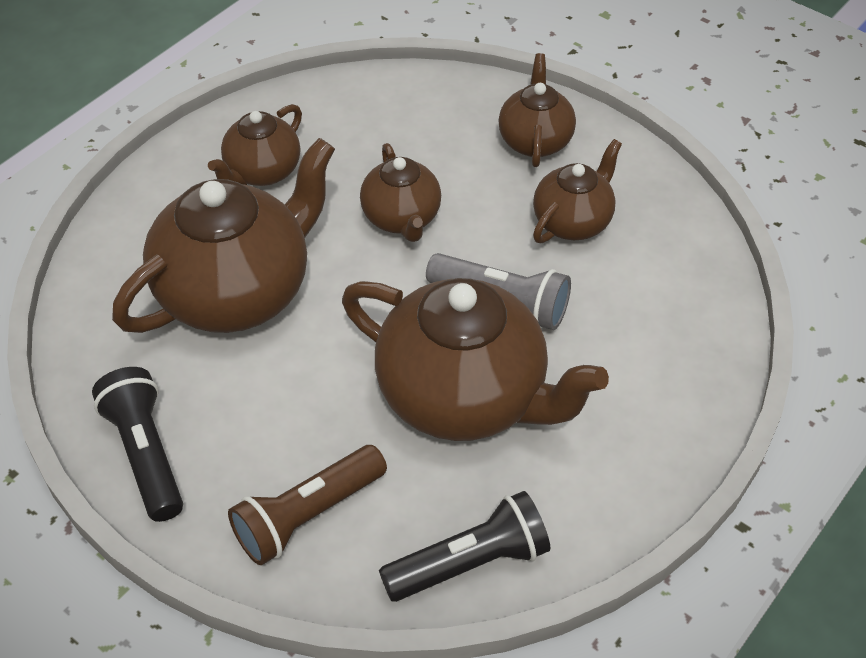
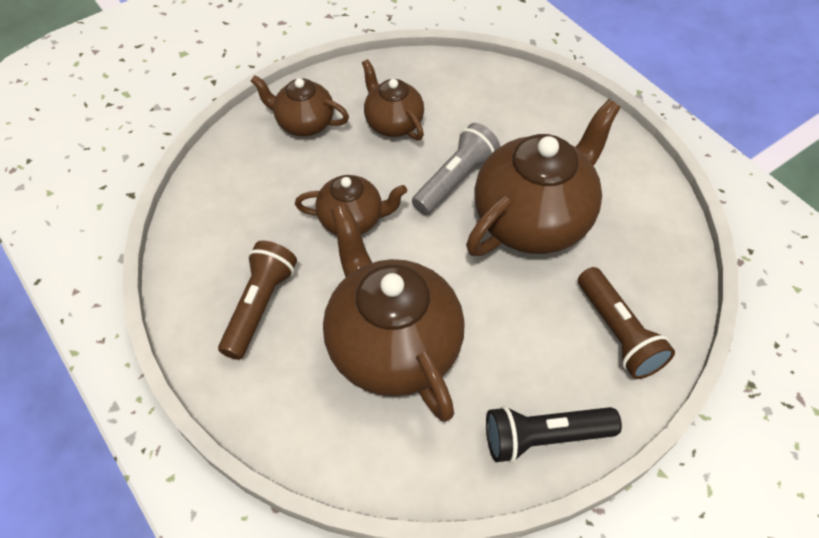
camera: 75 degrees left, 5 degrees up
brown teapot [208,104,302,186] -> brown flashlight [218,241,297,360]
black flashlight [379,491,550,602] -> none

